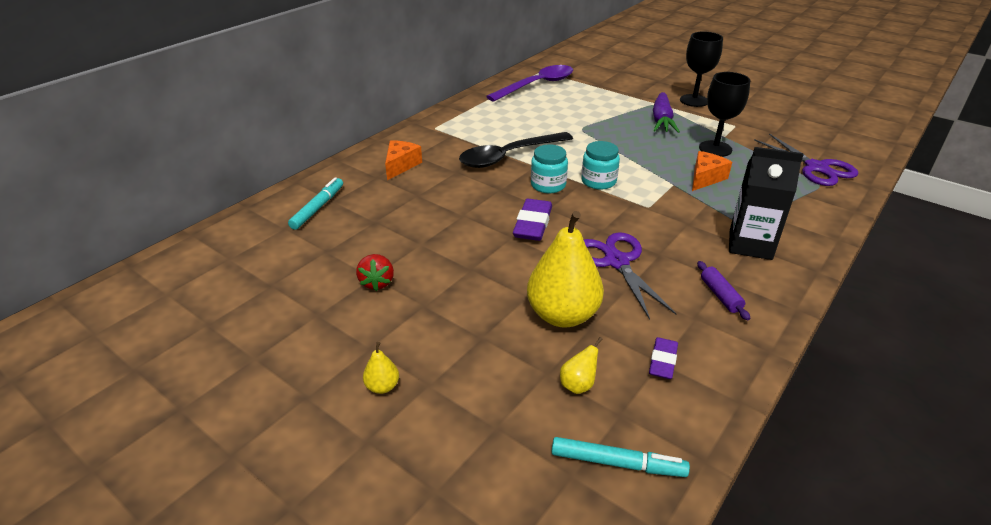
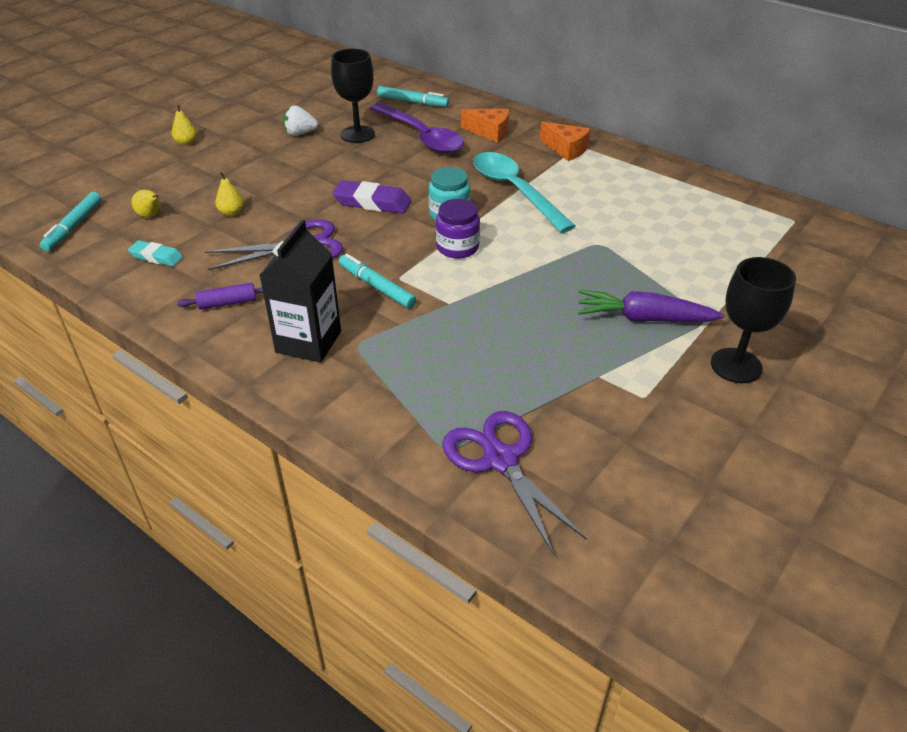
camera: 90 degrees right, 5 degrees up
red strawberry [356,254,394,291] -> white strawberry [283,105,318,136]
black spoon [459,132,573,168] -> turquoise spoon [473,152,576,233]
purple spoon [486,65,573,102] -> purple spoon moved to [370,103,464,153]
yellow pear [527,211,604,328] -> yellow pear [215,172,244,216], size x0.42
turquoise jar [581,141,620,190] -> purple jar [436,199,480,259]
purple eraser [649,337,678,379] -> turquoise eraser [128,240,183,266]
orange cheese [692,151,732,191] -> orange cheese moved to [540,122,590,161]
black goblet [699,72,751,157] -> black goblet moved to [331,49,375,143]
purple scissors [754,133,859,186] -> purple scissors turned 90 degrees clockwise [442,411,587,555]
none -> turquoise marker [339,254,417,309]

